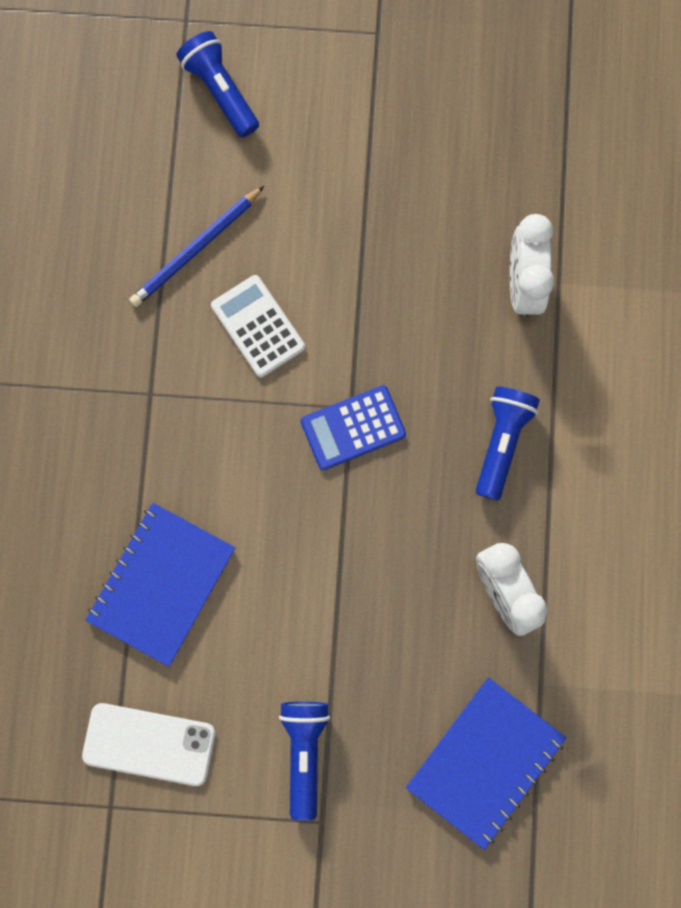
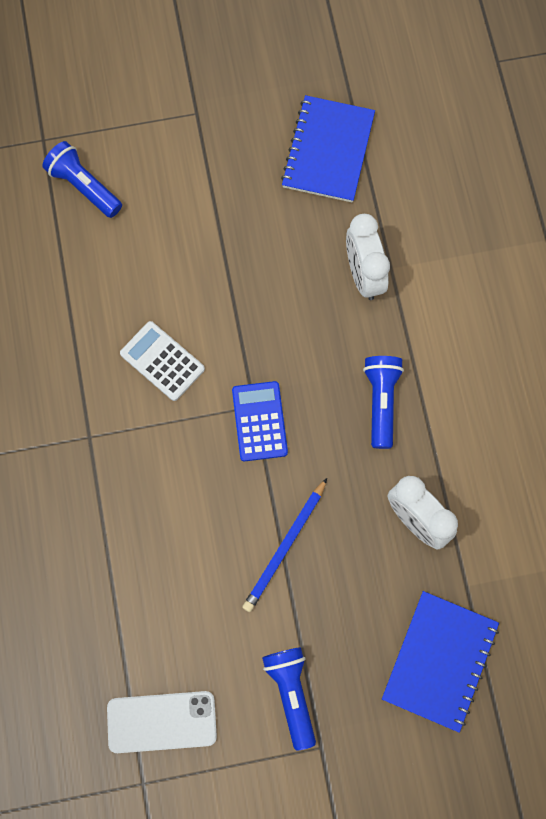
camera: 15 degrees left, 5 degrees down
blue notebook [85,503,235,667] -> blue notebook moved to [281,95,375,202]
blue pencil [129,186,264,307] -> blue pencil moved to [242,478,327,612]
blue calculator [301,385,406,470] -> blue calculator turned 120 degrees clockwise [232,381,288,461]

